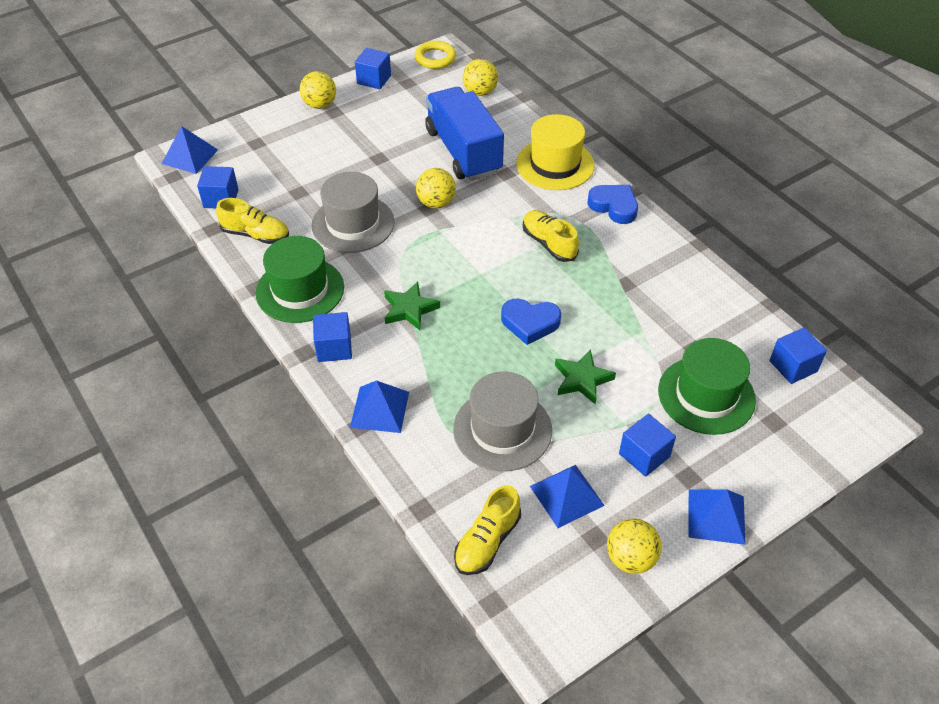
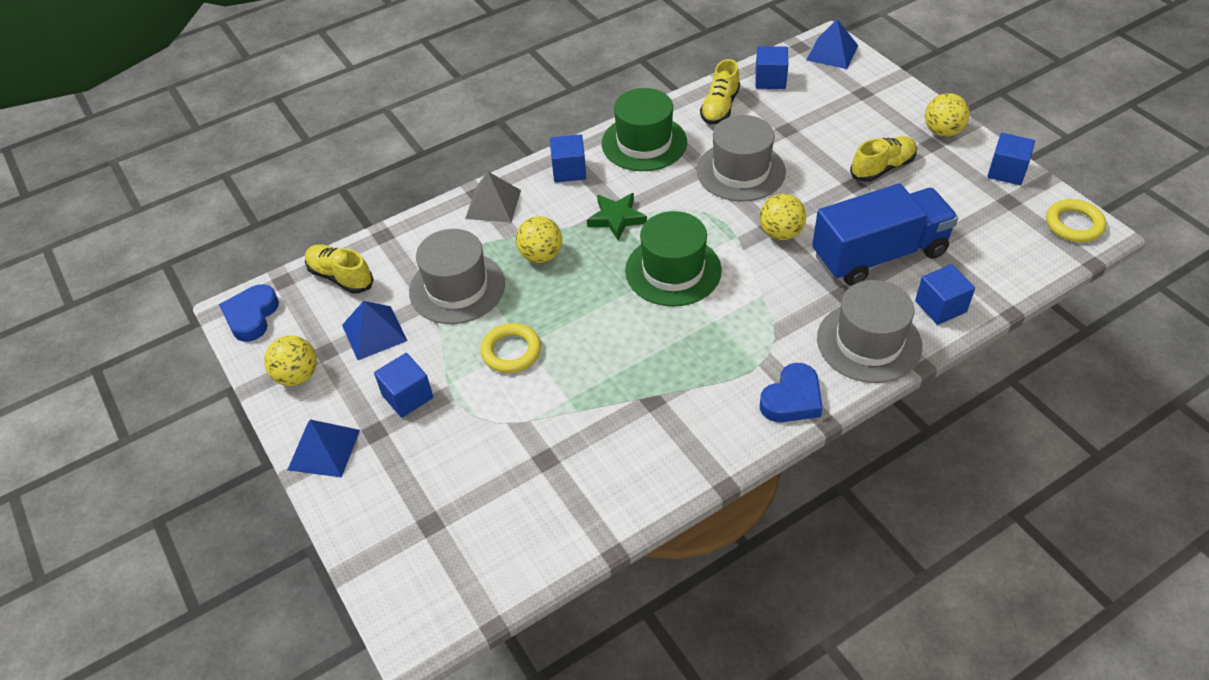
camera: 95 degrees right, 0 degrees up
blue pyramid [350,380,409,433] -> grey pyramid [465,171,521,222]
yellow ball [463,59,498,96] -> yellow ball moved to [516,216,562,263]
blue heart [501,299,561,345] -> blue heart moved to [219,284,279,342]
yellow hat [516,114,595,190] -> grey hat [817,280,922,383]
yellow shoe [523,210,579,262] -> yellow shoe moved to [850,136,917,182]
green star [555,349,616,404] -> yellow ring [480,323,541,373]
green hat [658,338,756,435] -> green hat moved to [625,211,722,307]
blue cube [770,327,827,384] -> blue cube moved to [915,264,975,325]

